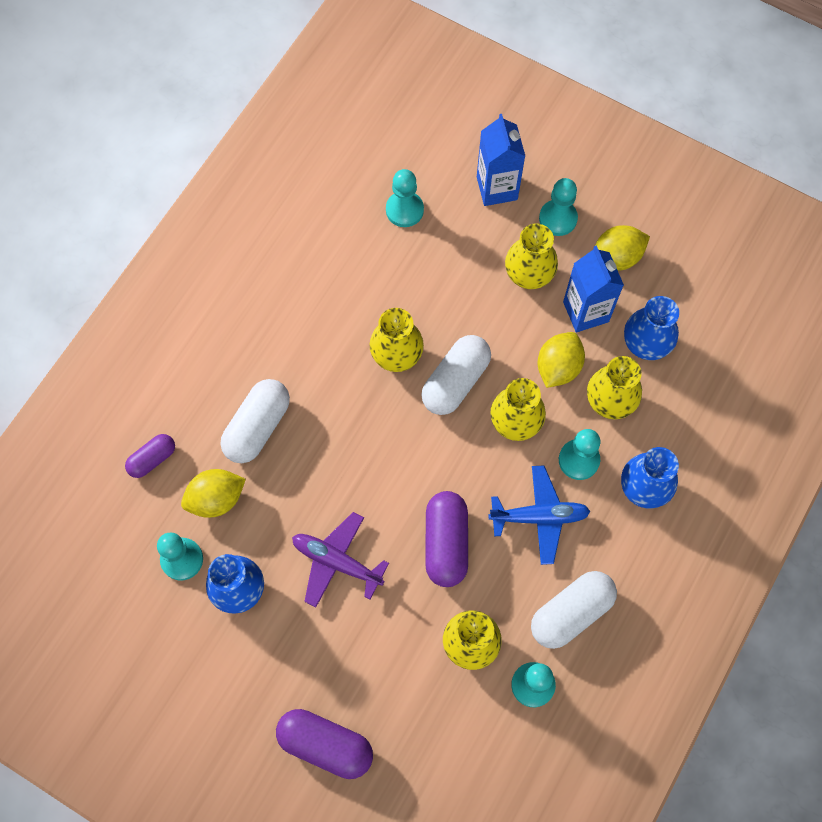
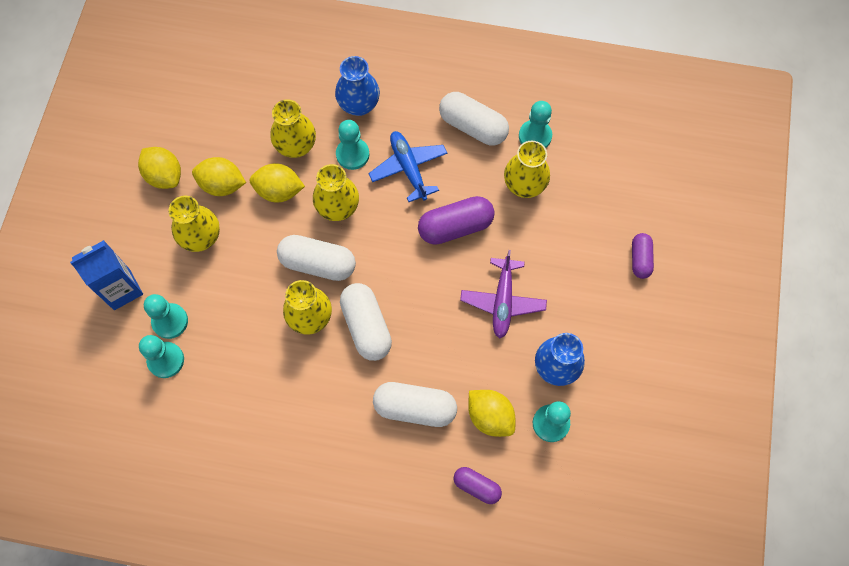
camera: 110 degrees left, 0 degrees up
purple capsule [276,709,373,779] -> purple capsule [632,233,654,279], size x0.59
turquoise pawn [539,178,578,236] -> turquoise pawn moved to [144,294,188,339]
blue carton [563,245,624,333] -> yellow lemon [192,157,246,196]
blue vase [624,296,679,360] -> none
none -> white capsule [340,283,392,361]

